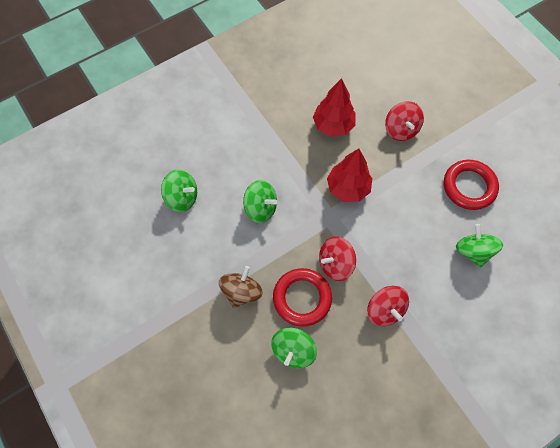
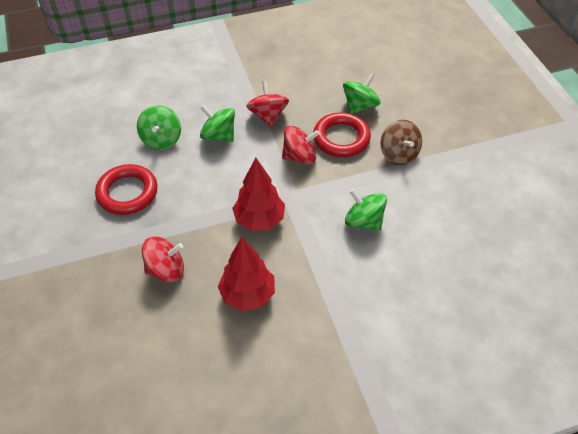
camera: 165 degrees left, 15 degrees down
green spinning top [161,169,197,212] -> green spinning top moved to [200,105,235,142]
brown spinning top [219,266,263,308] -> brown spinning top turned 60 degrees counterclockwise [381,120,422,165]
red spinning top [385,101,424,141] -> red spinning top turned 75 degrees clockwise [142,236,184,282]

